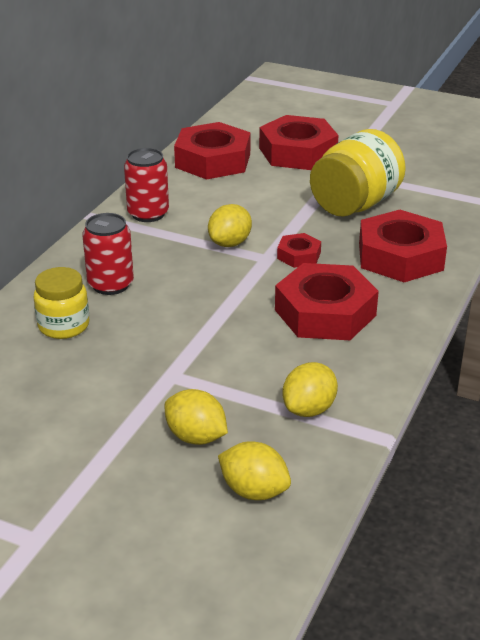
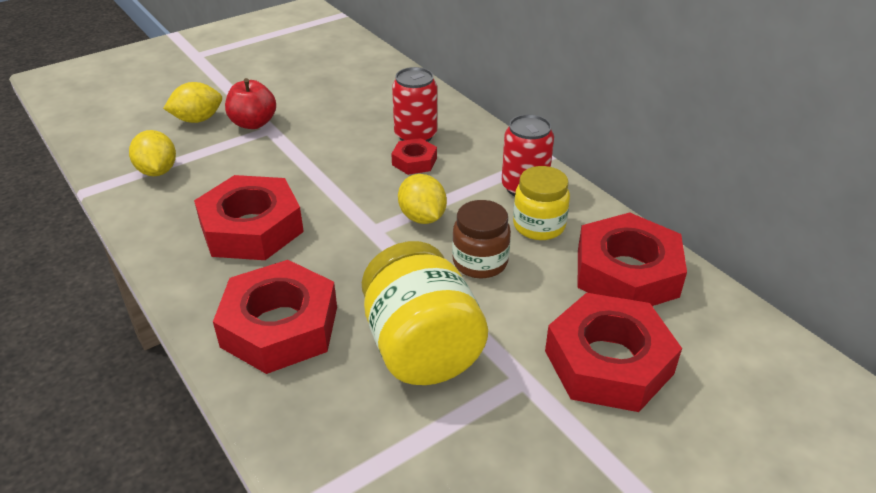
camera: 120 degrees right, 5 degrees up
yellow jar [34,267,89,339] -> yellow jar moved to [513,166,570,240]
yellow lemon [218,441,291,500] -> none
red nut [277,233,321,268] -> red nut moved to [391,138,437,175]
none -> red apple [225,78,276,129]
none -> brown jar [452,200,511,278]

